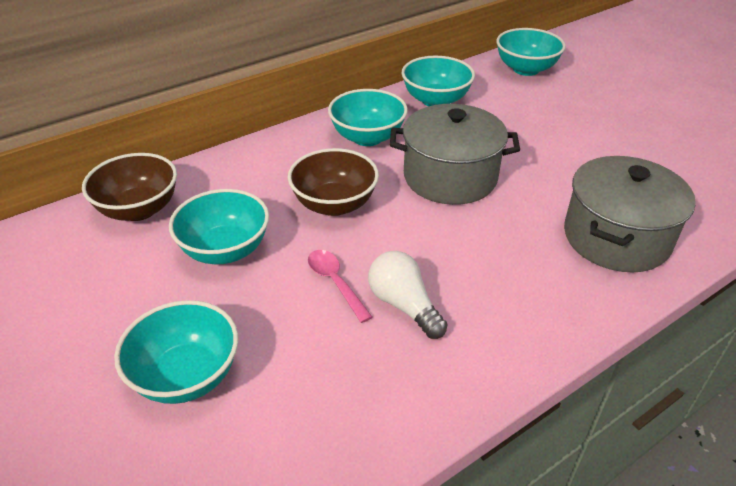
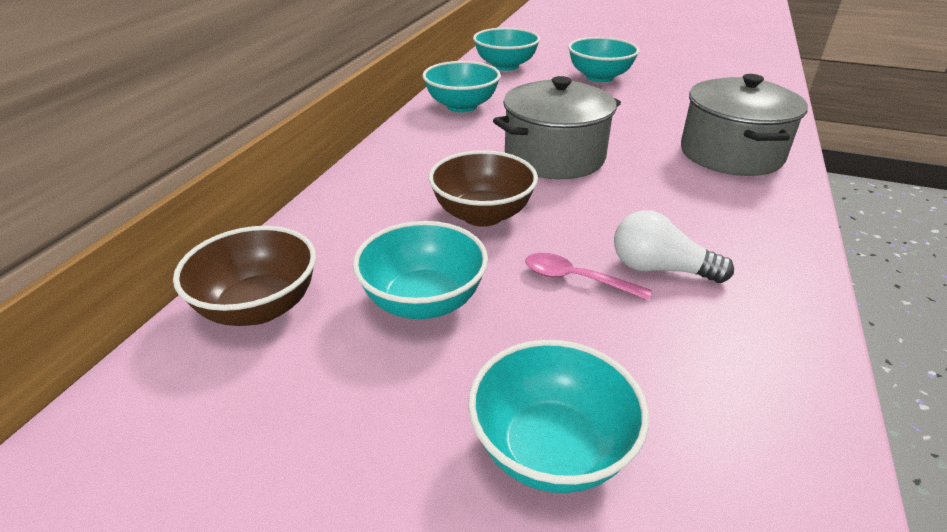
camera: 35 degrees left, 5 degrees down
turquoise bowl [328,89,408,146] -> turquoise bowl moved to [568,37,639,82]

